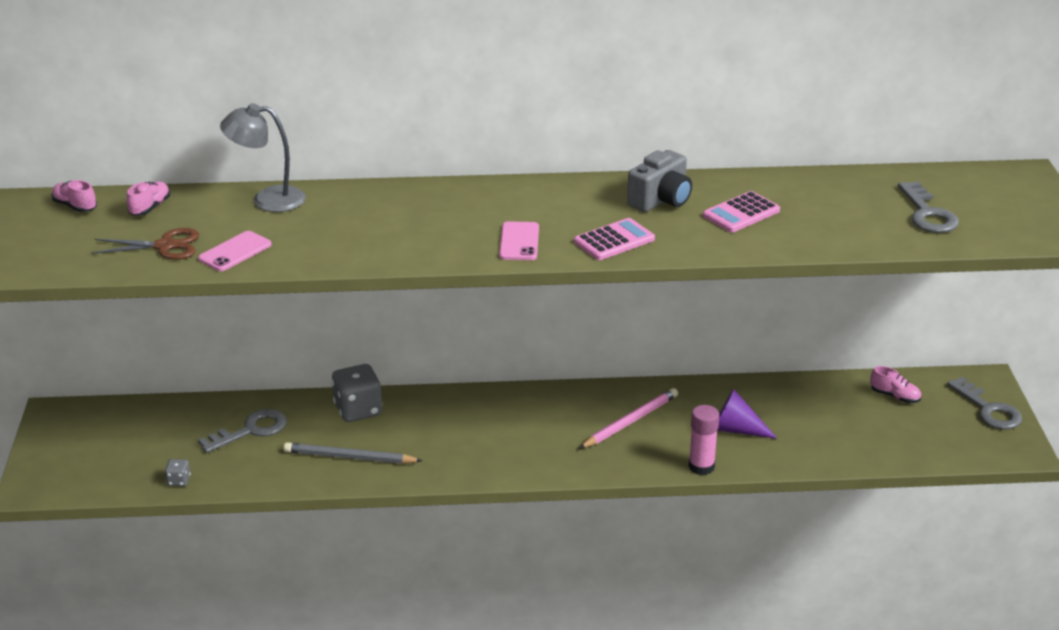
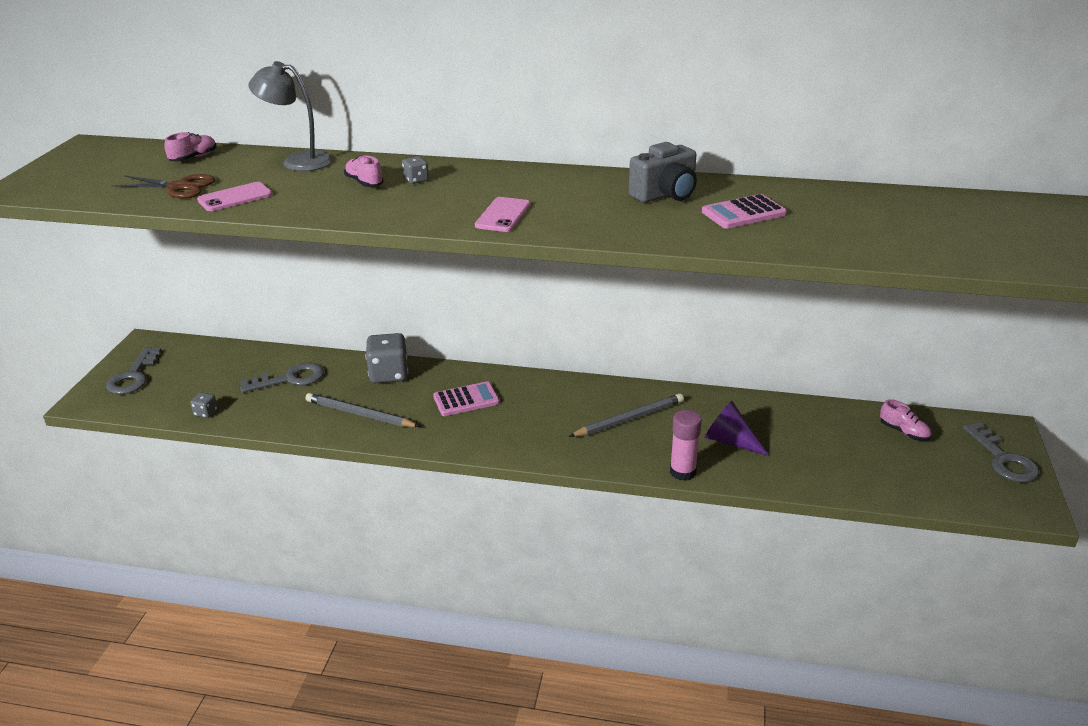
camera: 15 degrees right, 0 degrees up
pink shoe [51,180,97,212] -> pink shoe moved to [344,156,384,187]
pink calculator [574,218,655,260] -> pink calculator moved to [433,381,500,416]
pink pencil [579,388,678,449] -> grey pencil [569,393,684,437]
grey key [898,181,959,233] -> grey key moved to [106,347,162,394]
none -> grey dice [402,156,429,184]

